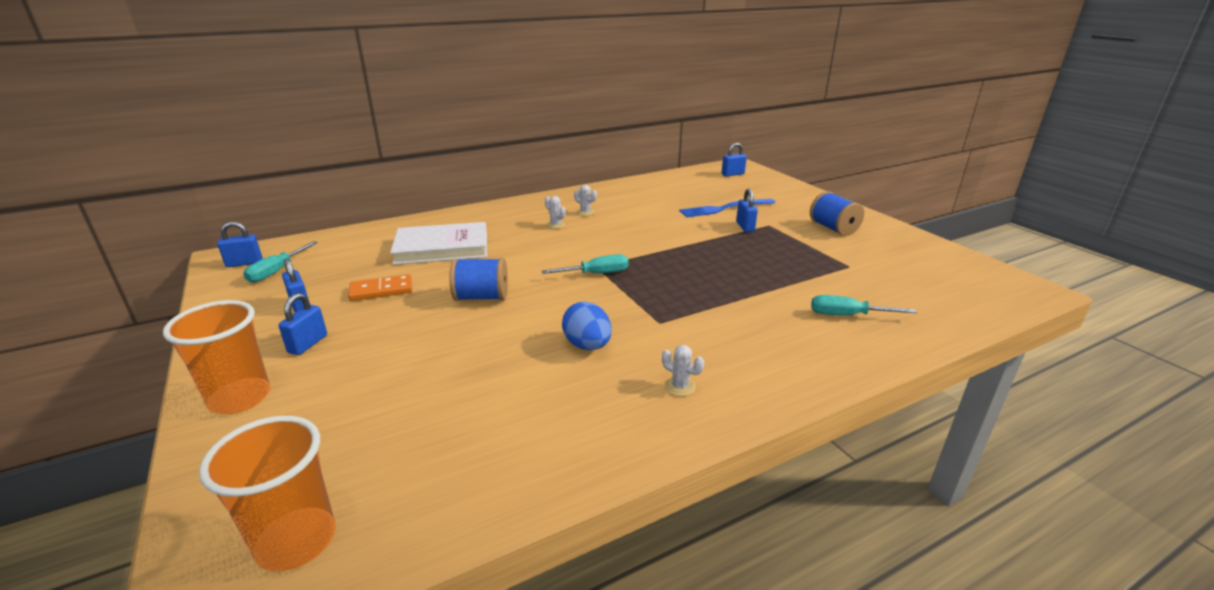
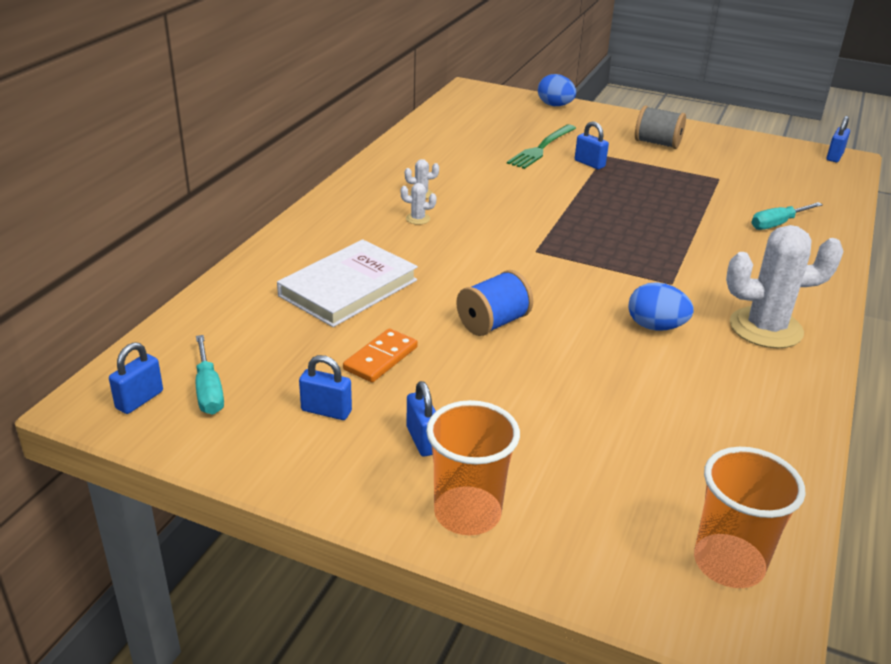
camera: 40 degrees left, 5 degrees up
turquoise screwdriver [542,254,629,274] -> none
white cactus [662,345,704,396] -> white cactus [726,225,844,348], size x2.49
blue fork [679,199,775,217] -> green fork [507,124,576,169]
blue padlock [722,143,747,176] -> blue padlock moved to [827,116,850,162]
blue spool [810,191,864,236] -> grey spool [635,105,686,149]
none -> blue egg [538,74,576,106]

